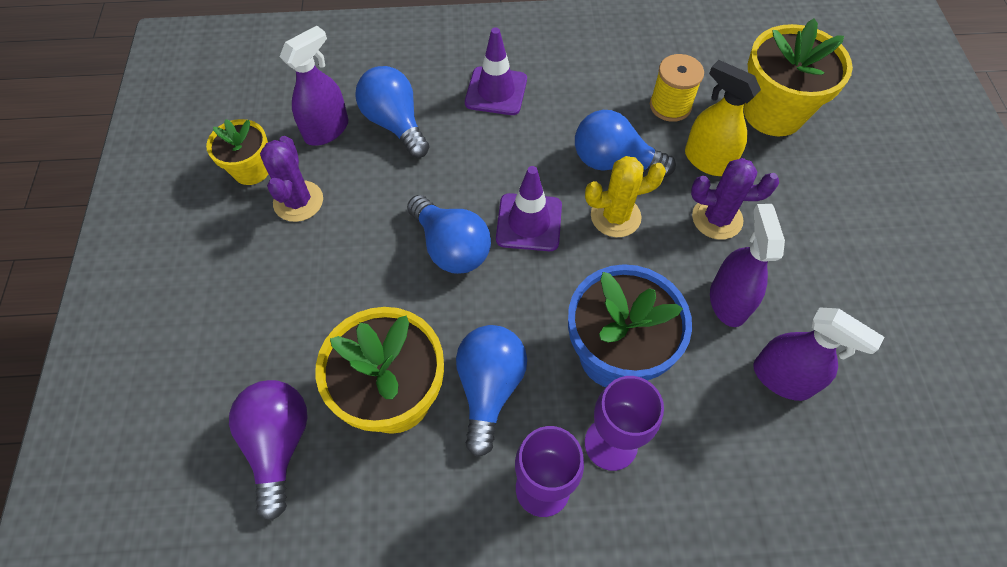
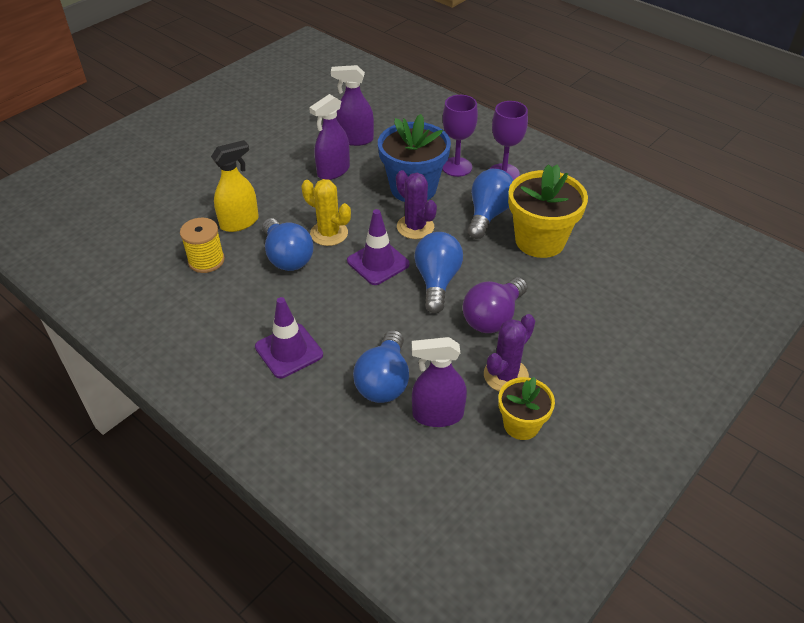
camera: 135 degrees left, 15 degrees down
purple light bulb [229,380,308,521] -> purple light bulb moved to [463,277,528,333]
blue light bulb [456,325,527,457] -> blue light bulb turned 150 degrees clockwise [468,169,514,239]
yellow spray bottle [685,60,761,176] -> yellow spray bottle turned 120 degrees counterclockwise [211,140,259,232]
purple cactus [691,158,779,240] -> purple cactus moved to [396,170,437,239]
yellow flower pot [744,18,853,136] -> none
purple spray bottle [753,307,884,401] -> purple spray bottle turned 75 degrees counterclockwise [331,65,374,146]

